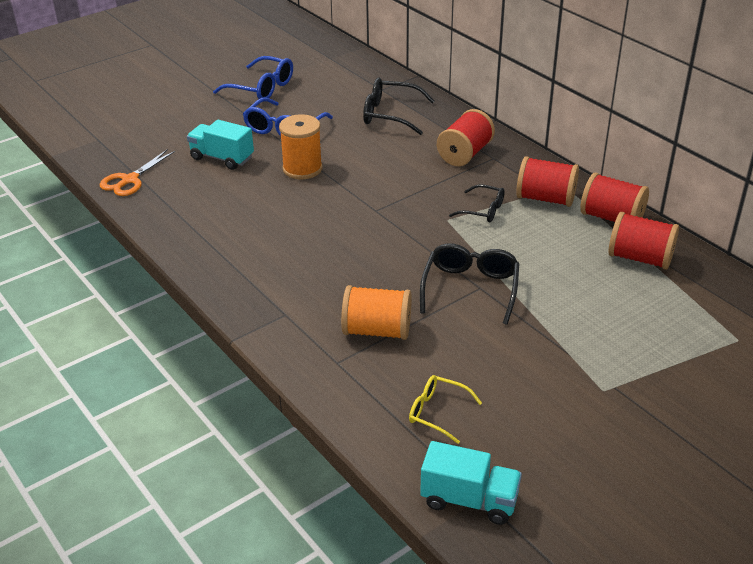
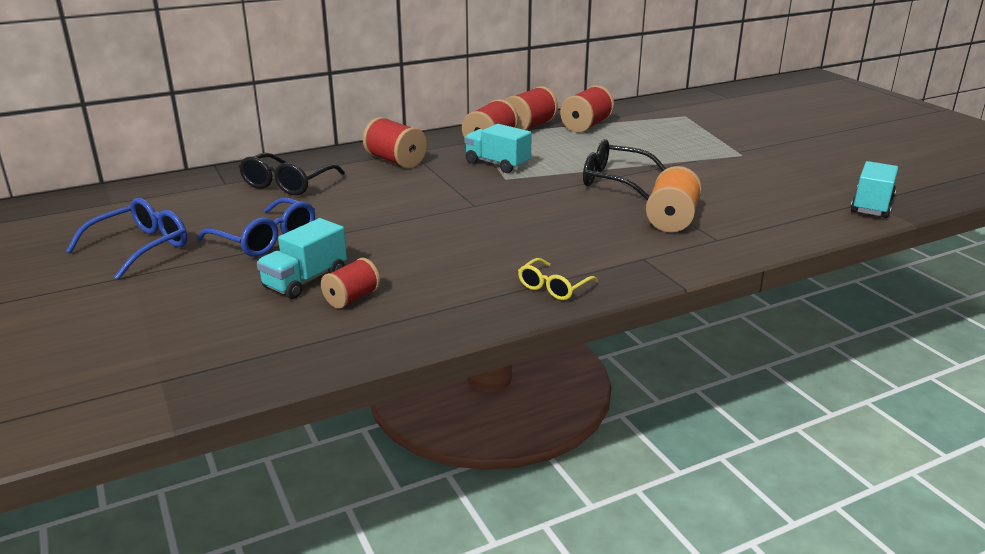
camera: 80 degrees left, 10 degrees down
orange scissors [100,149,175,196] -> none
orange spool [279,114,323,179] -> none
yellow glasses [409,375,482,444] -> yellow glasses moved to [518,258,599,300]
black glasses [449,184,505,222] -> turquoise truck [464,124,532,173]
none -> red spool [321,258,380,309]

